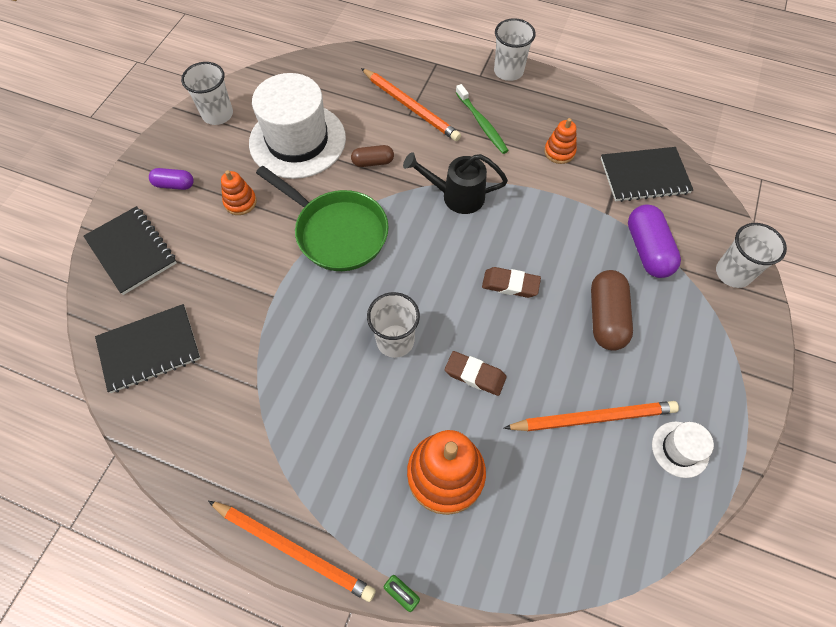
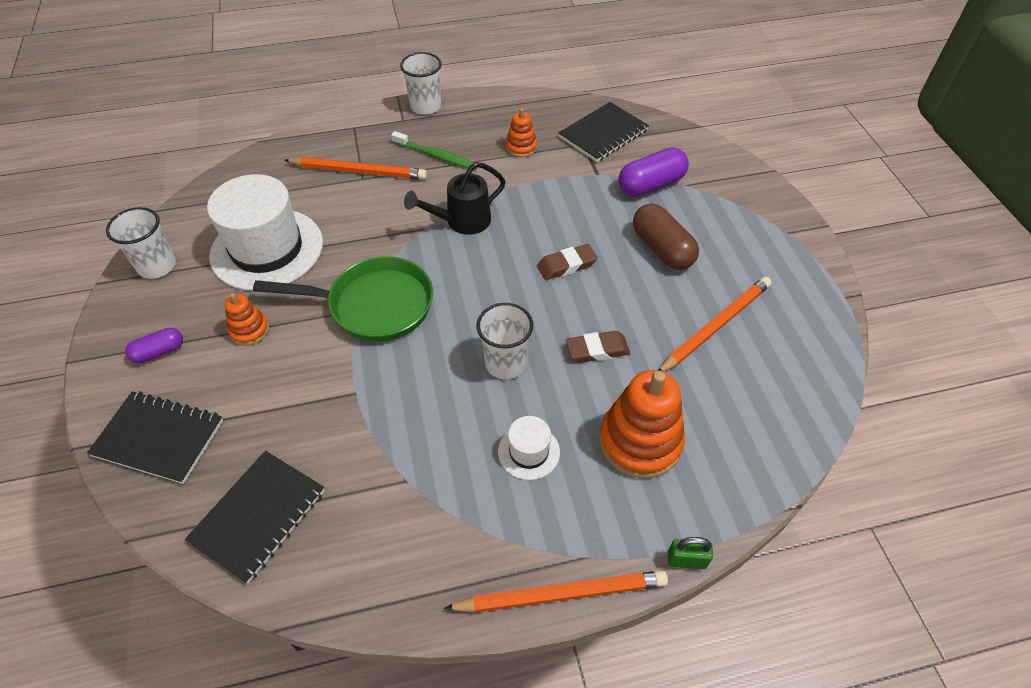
camera: 35 degrees left, 10 degrees down
brown capsule [351,145,394,167] -> none
purple capsule [628,204,681,278] -> purple capsule turned 75 degrees counterclockwise [618,147,689,197]
white hat [652,422,714,478] -> white hat moved to [498,416,560,480]
white cup [716,223,787,288] -> none

